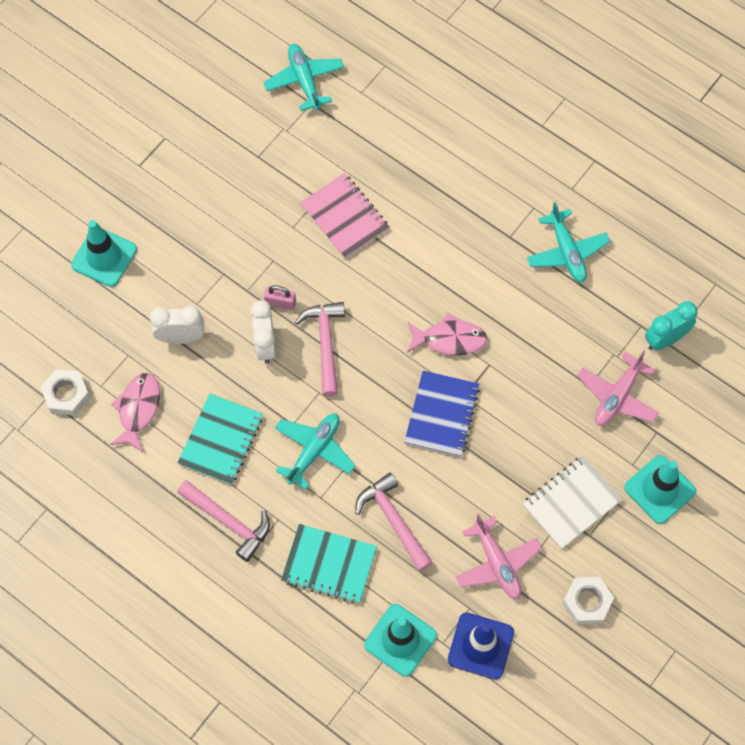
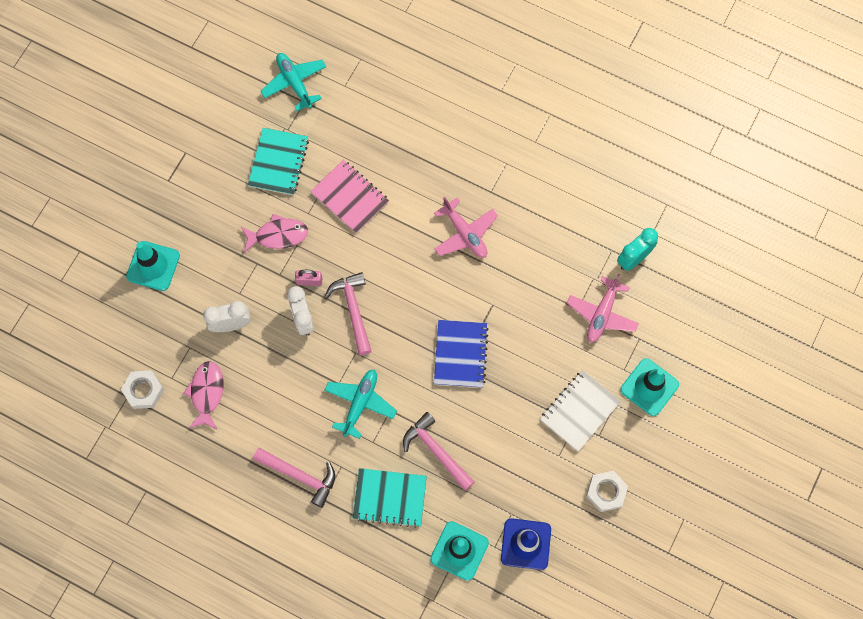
camera: 10 degrees left, 5 degrees up
turquoise notebook [177,394,263,485] -> turquoise notebook moved to [248,128,309,195]
pink fish [407,313,487,355] -> pink fish moved to [241,214,308,252]
pink plane [455,514,542,599] -> pink plane moved to [434,197,498,258]
turquoise plane [527,202,610,283] -> none

